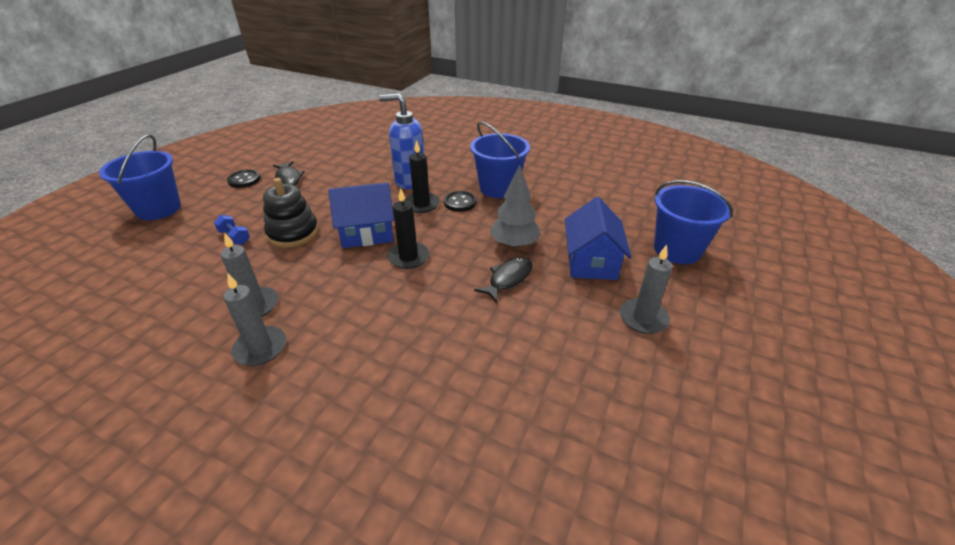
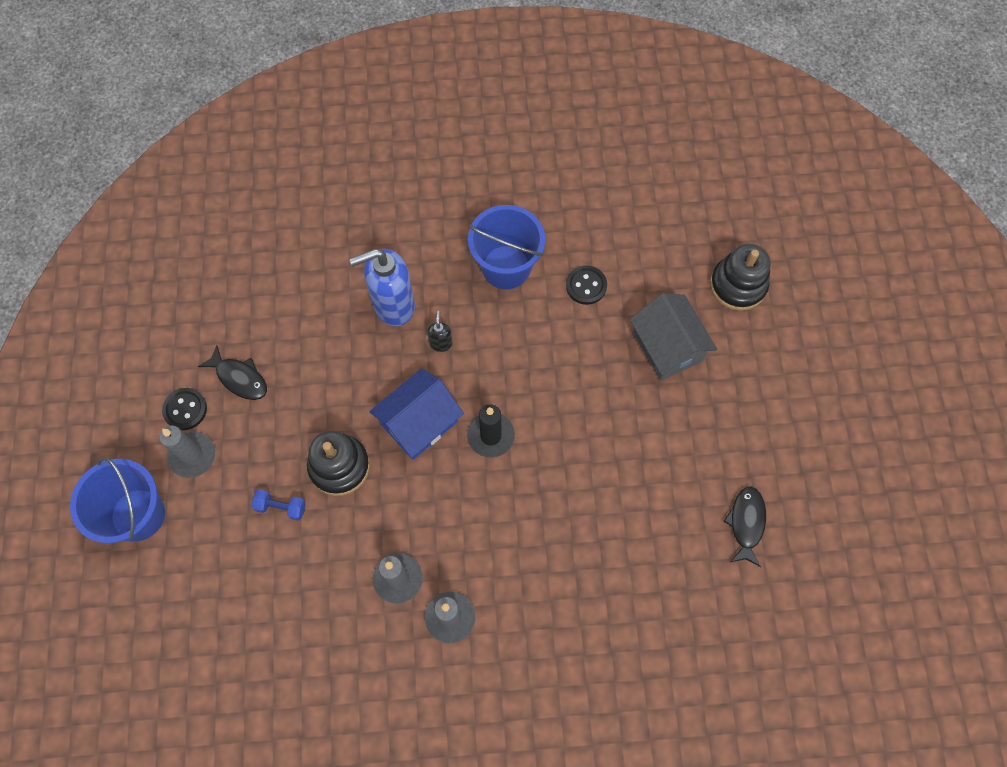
camera: 30 degrees left, 30 degrees up
black candle [404,140,440,213] -> black soap dispenser [427,311,453,352]
black button [444,191,476,212] -> black button moved to [566,265,607,305]
black fish [474,257,532,303] -> black fish moved to [723,486,766,567]
grey tree [489,164,541,248] -> none
blue house [565,197,631,280] -> grey house [630,293,717,381]
grey candle [620,245,673,334] -> grey candle moved to [159,425,215,478]
blue bucket [654,180,733,264] -> black stacking toy [710,244,770,311]

